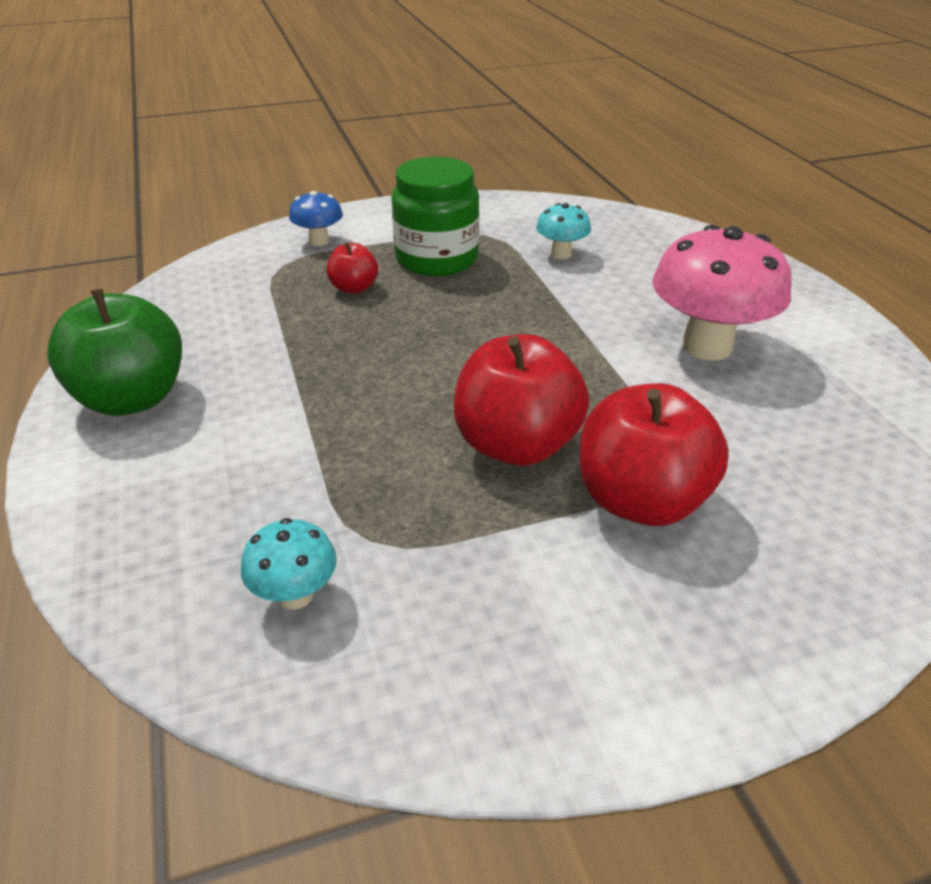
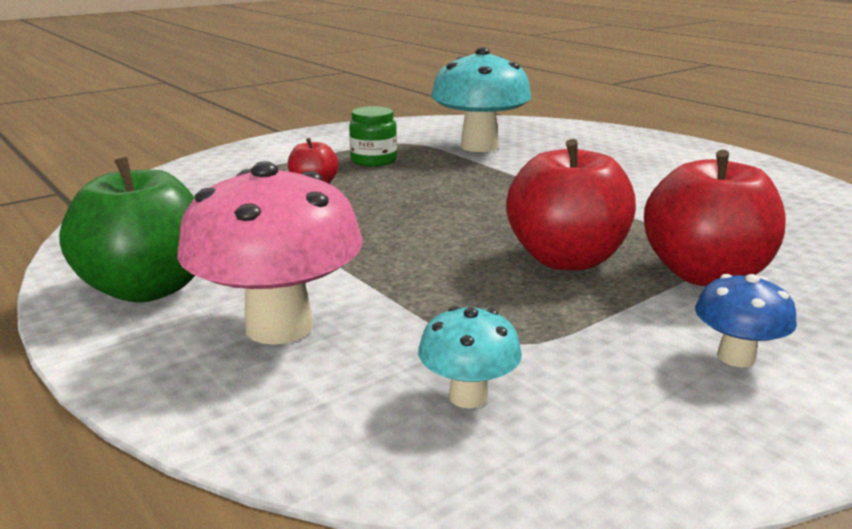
camera: 20 degrees left, 15 degrees down
blue mushroom [289,191,343,246] -> blue mushroom moved to [695,274,797,367]
green jar [392,157,480,276] -> green jar [349,106,397,167], size x0.59
turquoise mushroom [536,203,591,259] -> turquoise mushroom [431,47,532,152], size x2.00
pink mushroom [652,225,792,361] -> pink mushroom moved to [177,161,362,345]

